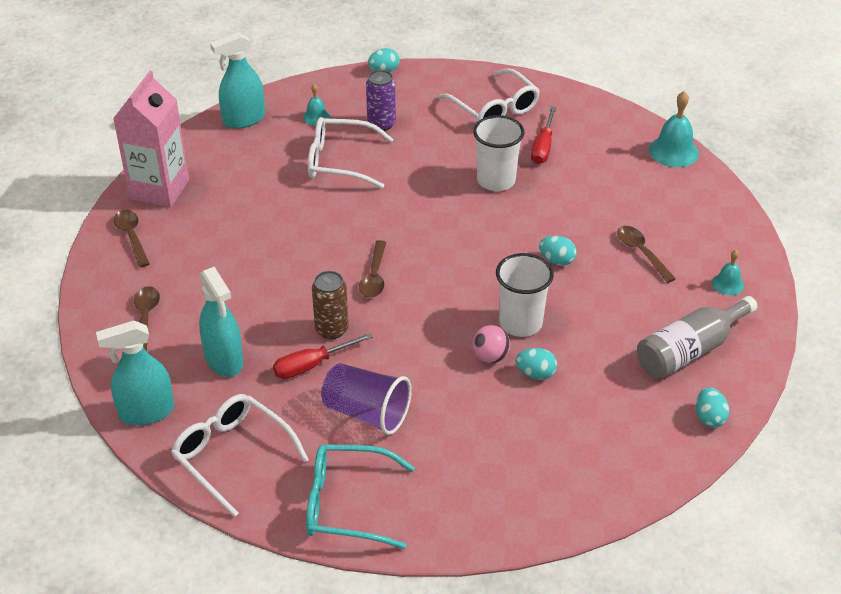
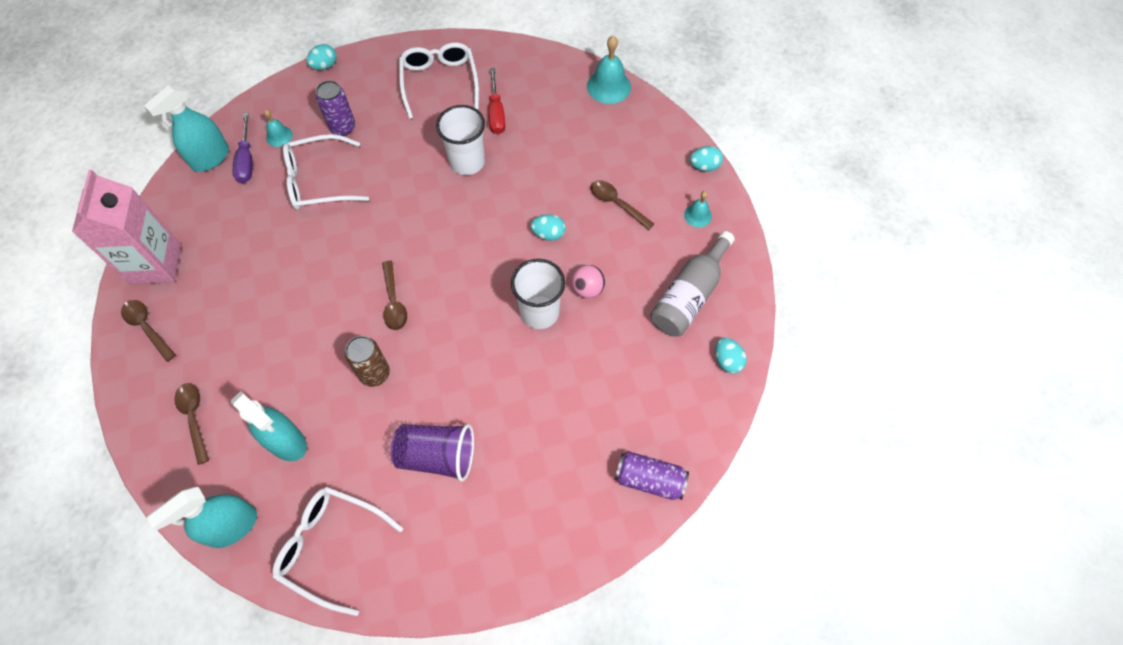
camera: 20 degrees left, 20 degrees up
red screwdriver [273,333,373,379] -> none
turquoise glasses [306,444,415,549] -> none
white glasses [438,68,540,122] -> white glasses turned 135 degrees counterclockwise [399,43,479,119]
pink ball [472,325,510,363] -> pink ball moved to [572,265,605,298]
turquoise egg [516,348,557,380] -> turquoise egg moved to [690,146,723,172]
none -> purple screwdriver [233,112,253,183]
none -> purple can [615,451,689,500]

